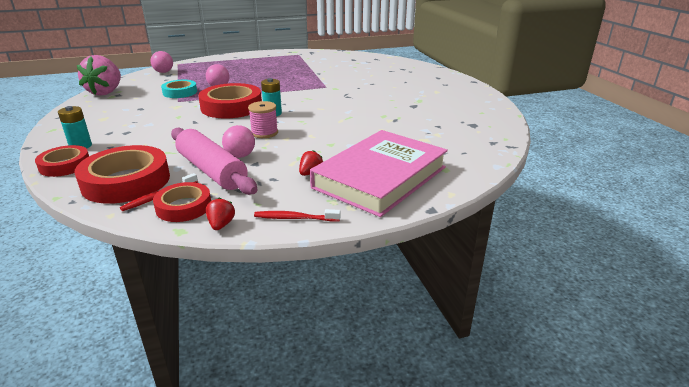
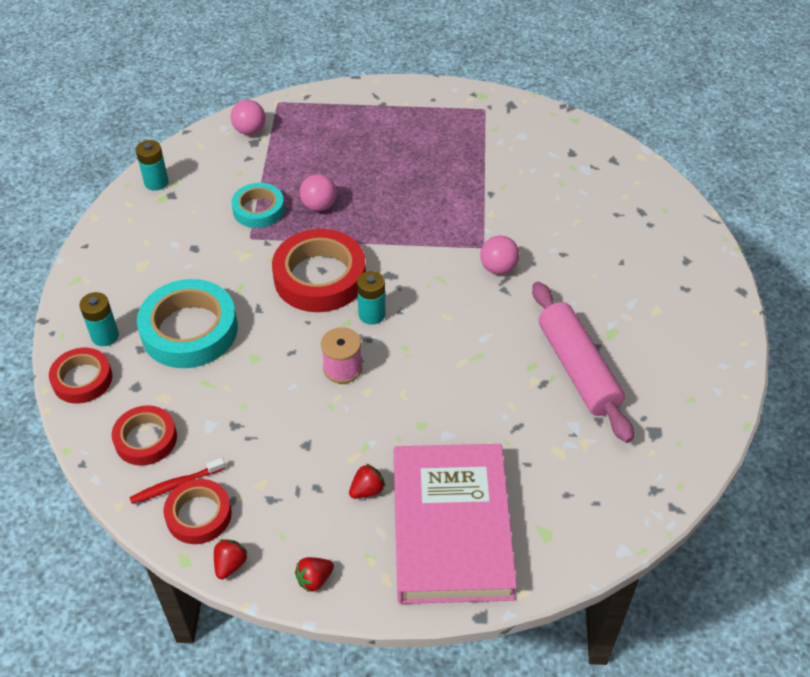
camera: 20 degrees right, 20 degrees up
red tape [74,145,170,204] -> red tape [112,405,177,466], size x0.59
pink strawberry [77,55,121,96] -> turquoise battery [136,140,169,191]
pink rolling pin [171,128,257,195] -> pink rolling pin moved to [532,282,634,443]
pink ball [222,125,255,158] -> pink ball moved to [480,235,519,275]
red toothbrush [254,209,341,221] -> red strawberry [295,557,334,592]
pink book [310,130,448,217] -> pink book turned 60 degrees counterclockwise [394,444,517,604]
none -> turquoise tape [137,279,238,368]

